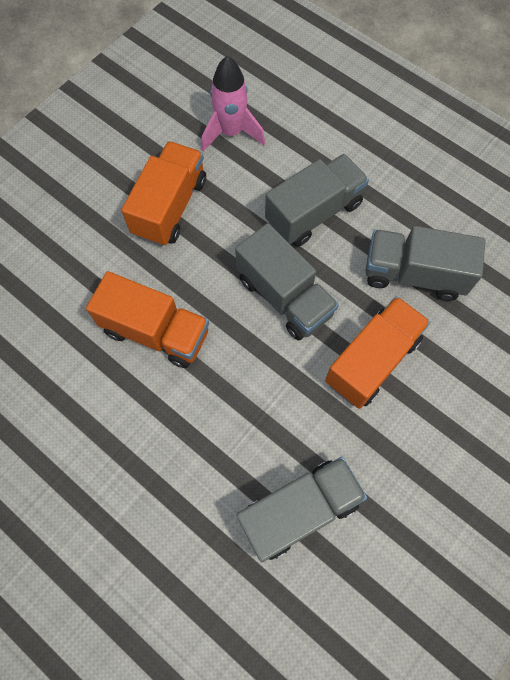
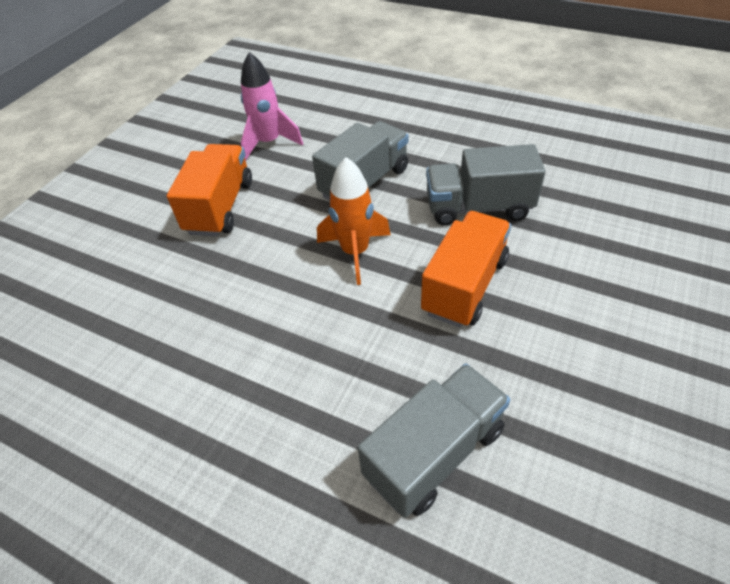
camera: 10 degrees left, 20 degrees down
orange truck [86,271,209,368] -> none
grey truck [235,223,339,341] -> orange rocket [317,157,391,285]

